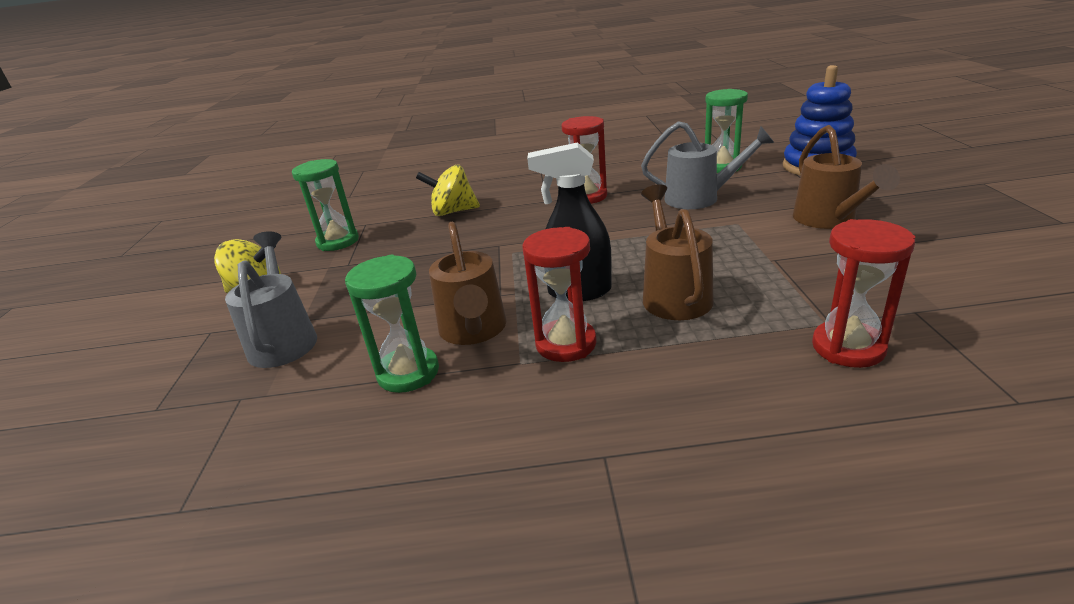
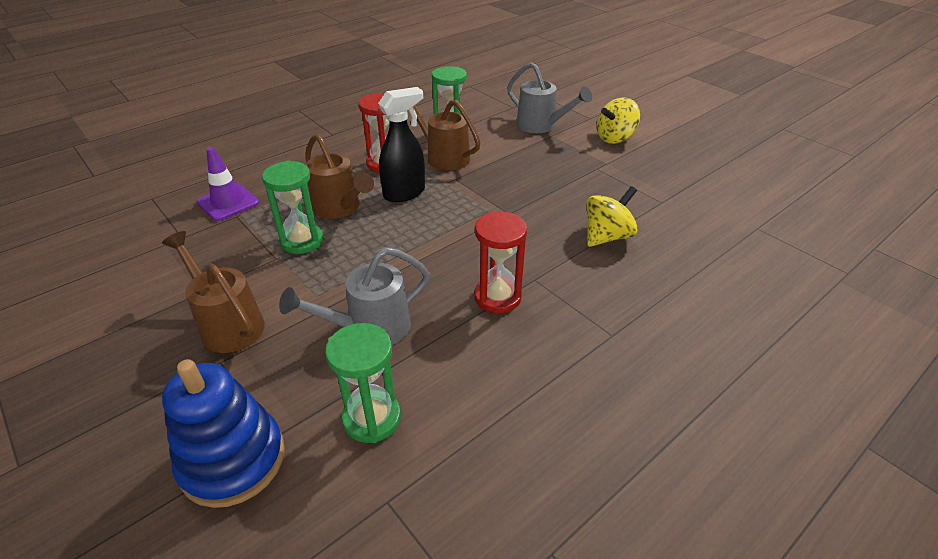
camera: 140 degrees right, 10 degrees up
green hourglass [292,159,359,251] -> green hourglass moved to [262,161,323,254]
red hourglass [812,219,915,368] -> purple traffic cone [197,147,259,221]

